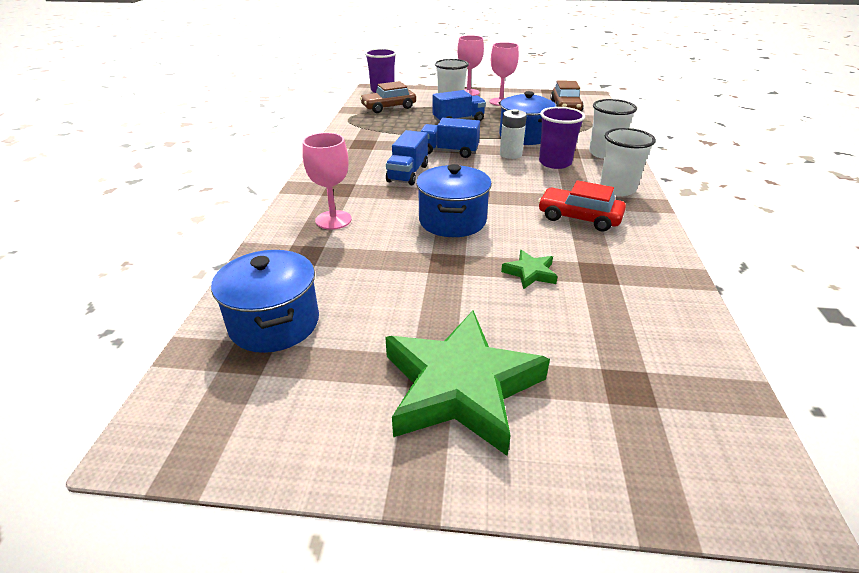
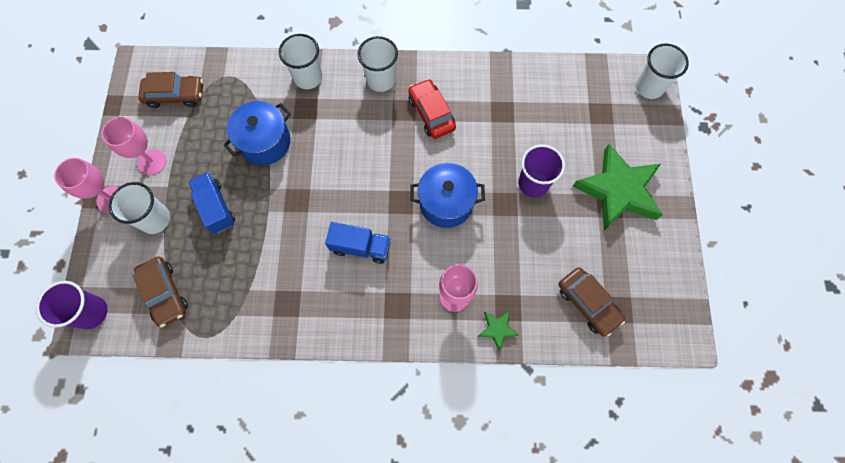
camera: 95 degrees left, 35 degrees up
blue pot [211,250,319,353] -> brown car [558,267,625,337]
blue truck [420,118,480,158] -> none
white battery [500,109,527,159] -> none
green star [501,250,558,290] -> green star moved to [478,311,519,351]
red car [538,180,626,231] -> red car turned 135 degrees clockwise [408,79,456,139]
purple cup [539,107,585,169] -> purple cup moved to [518,144,565,198]
none -> white cup [635,43,689,99]

